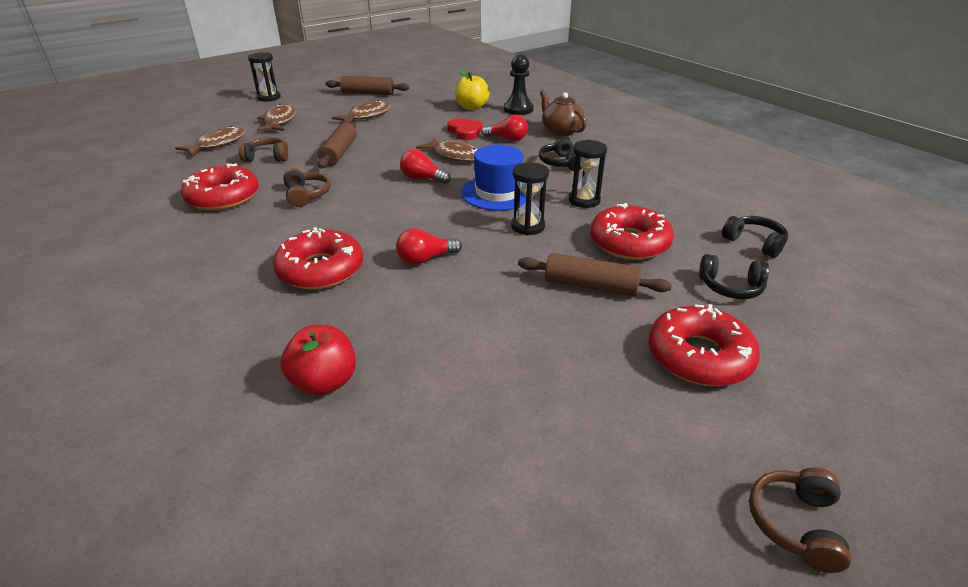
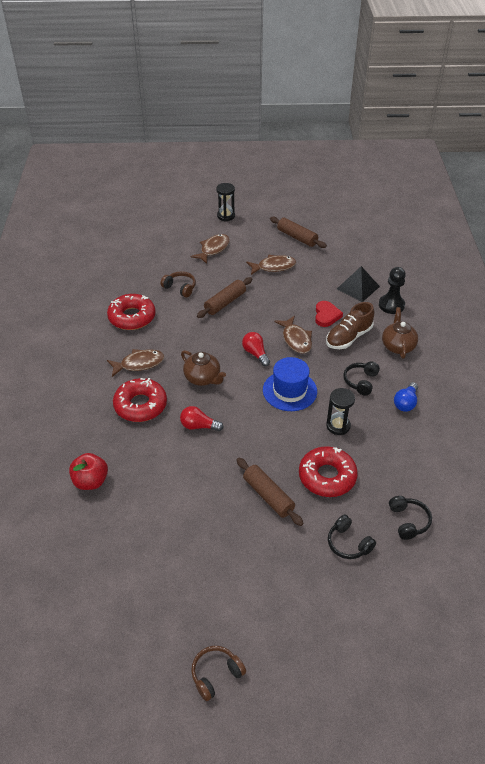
camera: 35 degrees right, 10 degrees up
brown fish [175,126,245,156] -> brown fish moved to [107,349,164,377]
brown headphones [283,168,331,207] -> none
yellow apple [455,69,490,110] -> black pyramid [337,266,380,302]
red light bulb [481,115,528,141] -> brown shoe [326,302,374,349]
black hourglass [511,162,549,235] -> none
red donut [649,304,760,386] -> none
none -> brown teapot [181,350,226,386]
none -> blue light bulb [394,382,418,412]

